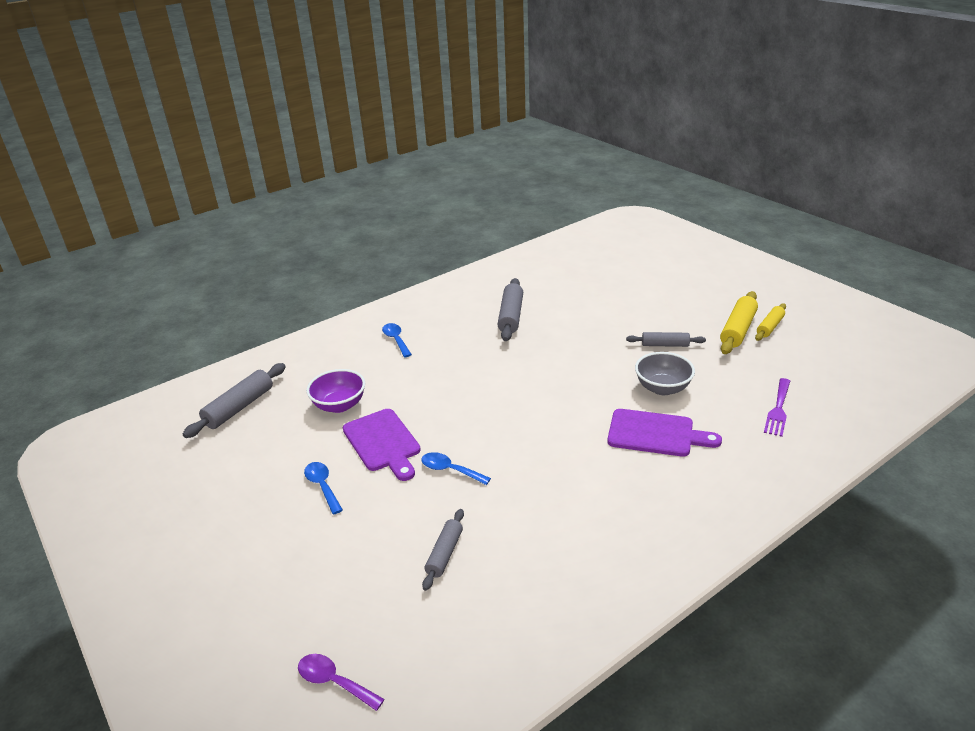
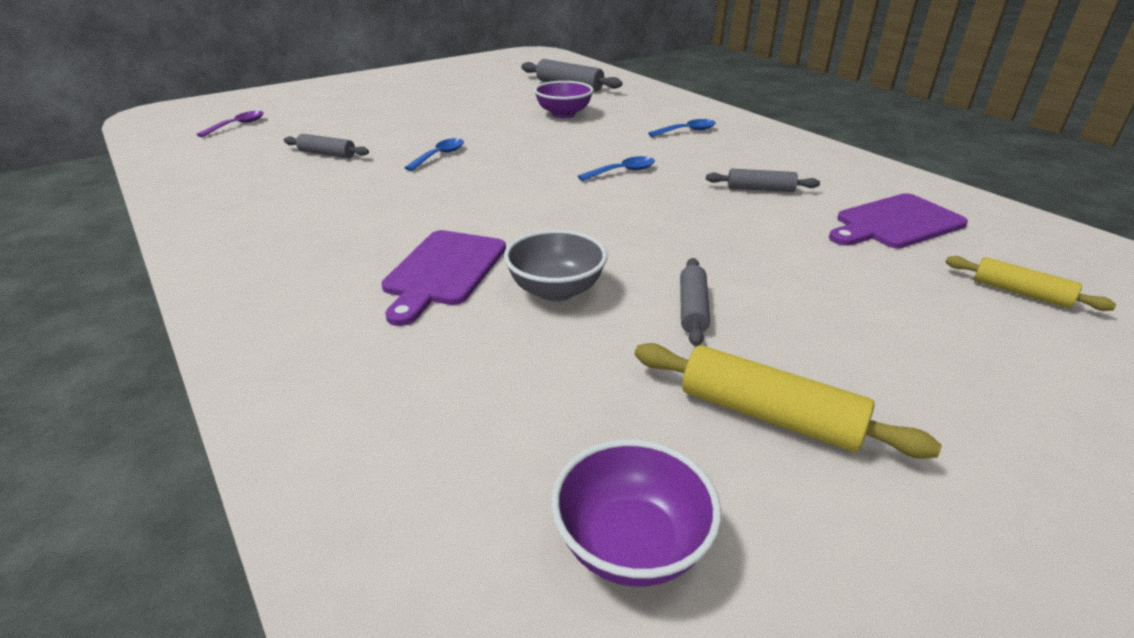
camera: 90 degrees right, 0 degrees up
blue spoon [304,462,343,515] -> blue spoon moved to [578,156,655,181]
purple cutting board [343,409,421,481] -> purple cutting board moved to [829,193,968,248]
grey rolling pin [498,278,523,341] -> grey rolling pin [706,169,820,192], size x0.64
yellow rolling pin [755,304,786,341] -> yellow rolling pin moved to [946,256,1116,311]
purple fork [764,378,790,437] -> none
none -> purple bowl [551,439,721,587]

